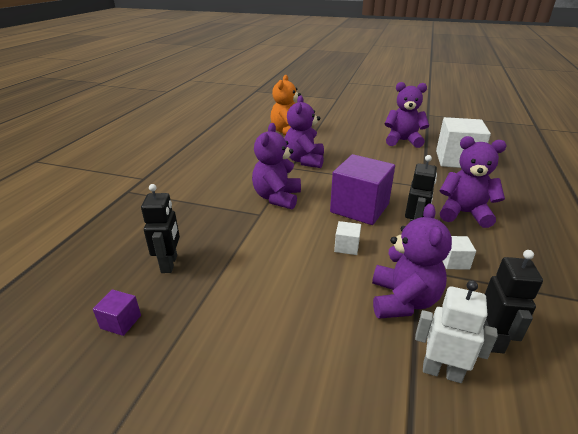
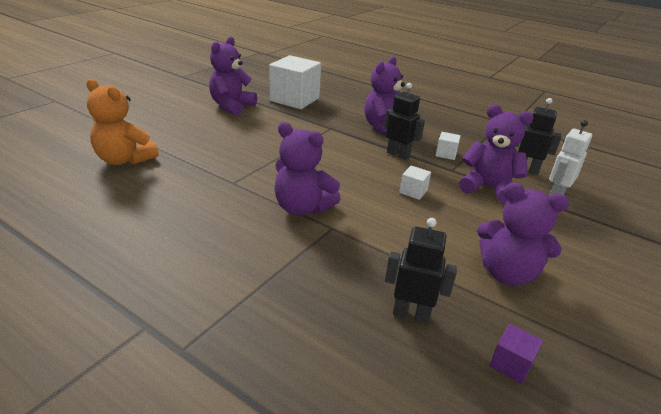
camera: 75 degrees left, 0 degrees up
purple teddy bear [285,95,324,168] -> purple teddy bear moved to [477,183,569,286]
purple cube [330,154,395,225] -> none

